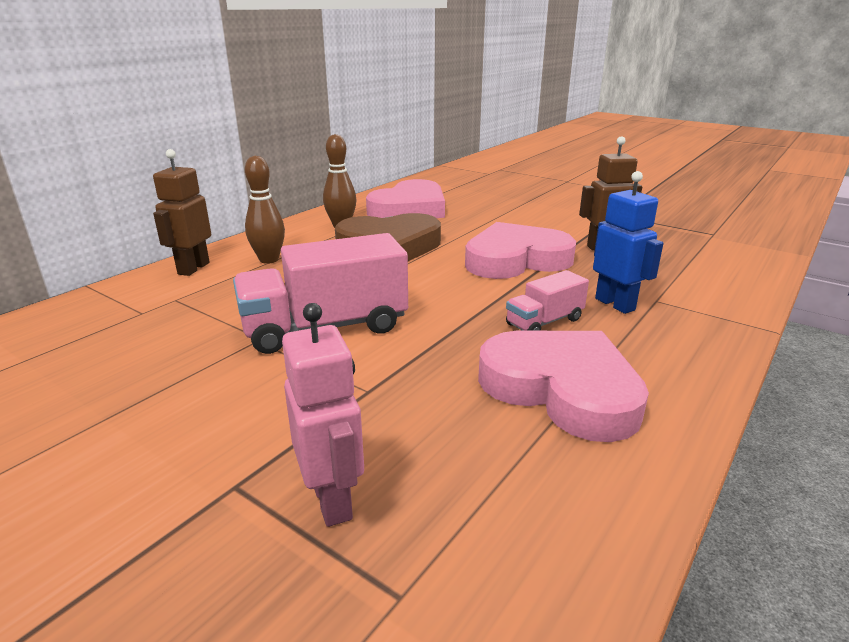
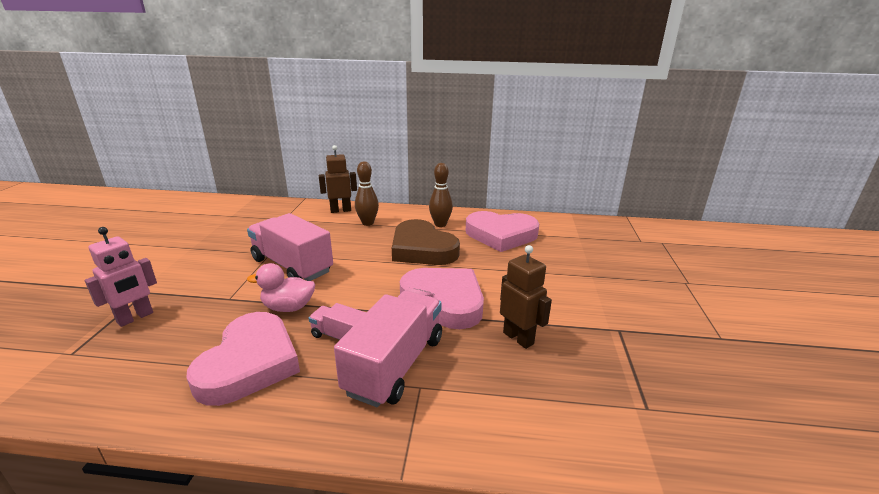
camera: 60 degrees right, 0 degrees up
blue robot [593,171,664,314] -> pink truck [334,291,442,407]
none -> pink duck [247,263,315,312]

